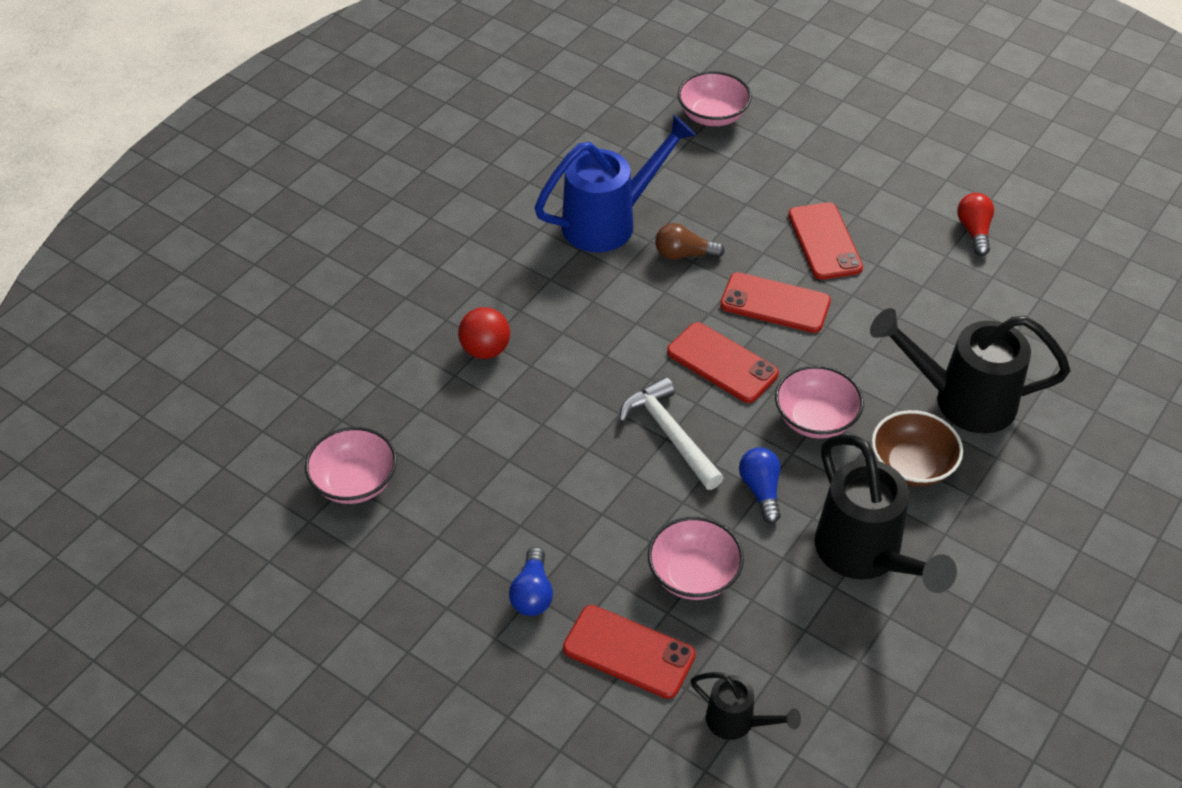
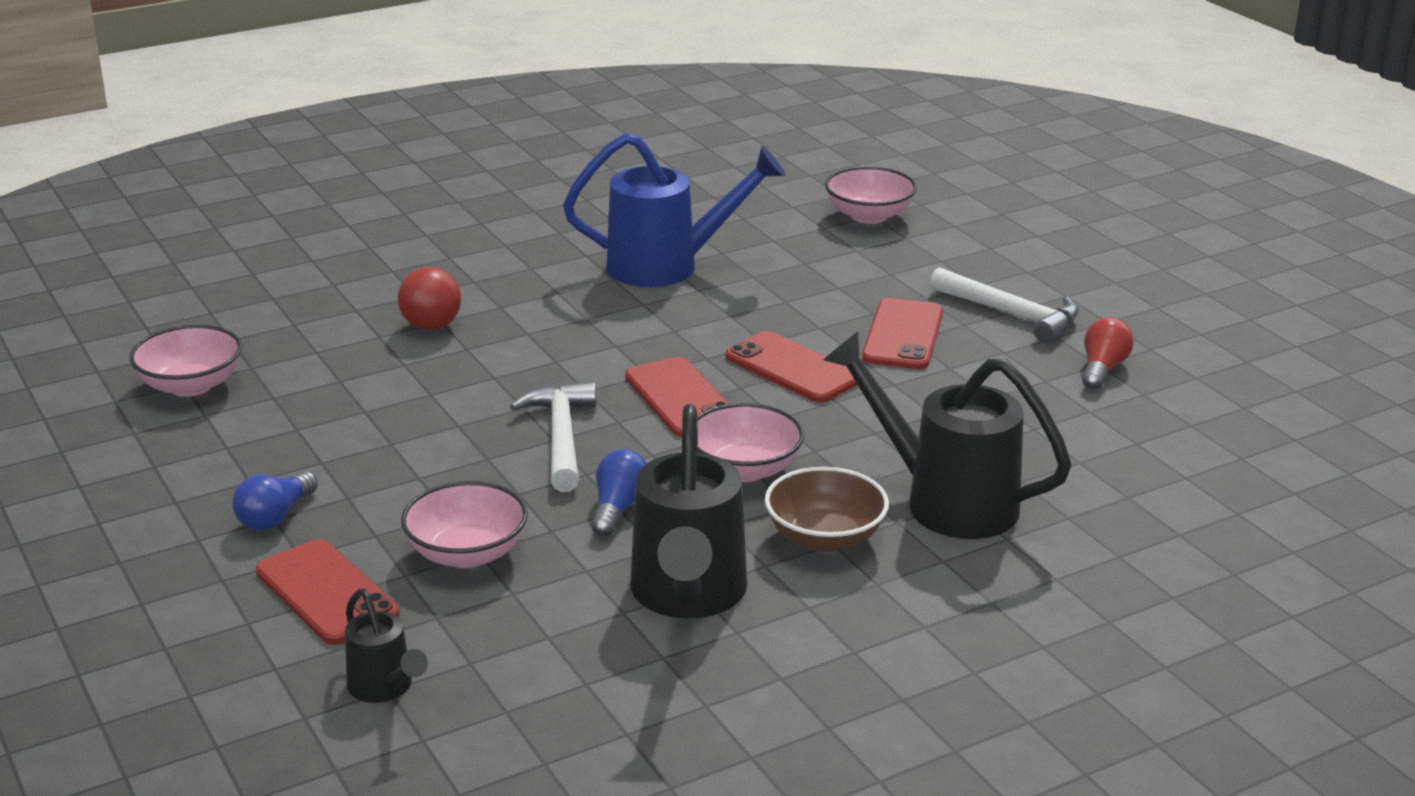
camera: 25 degrees right, 20 degrees down
brown light bulb [655,223,725,260] -> none
none -> white hammer [930,267,1079,343]

